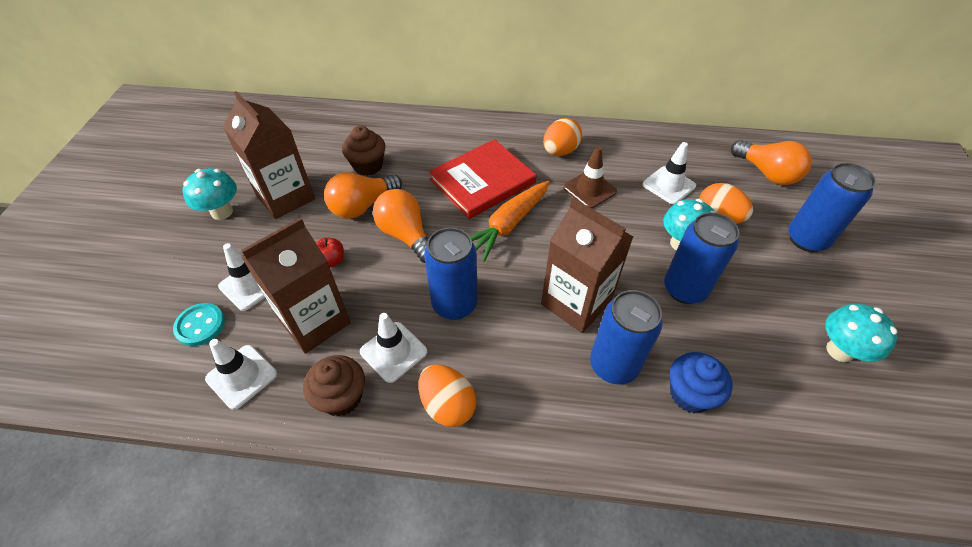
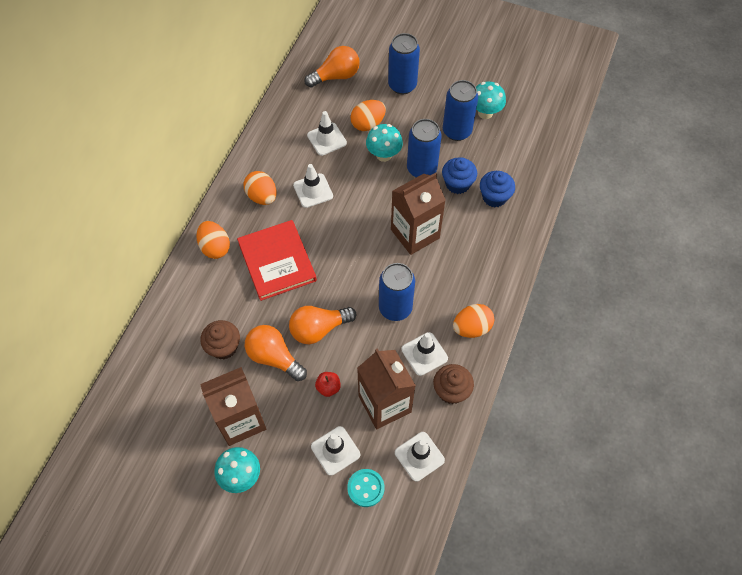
camera: 75 degrees left, 10 degrees up
orange light bulb [324,173,402,219] -> orange light bulb turned 150 degrees clockwise [245,325,307,381]
orange carrot [470,181,550,262] -> none
brown traffic cone [563,146,617,208] -> white traffic cone [293,164,333,208]
blue can [590,290,663,385] -> blue can moved to [443,80,478,141]
none -> orange egg [196,221,230,259]
none -> blue cupcake [442,157,477,194]

